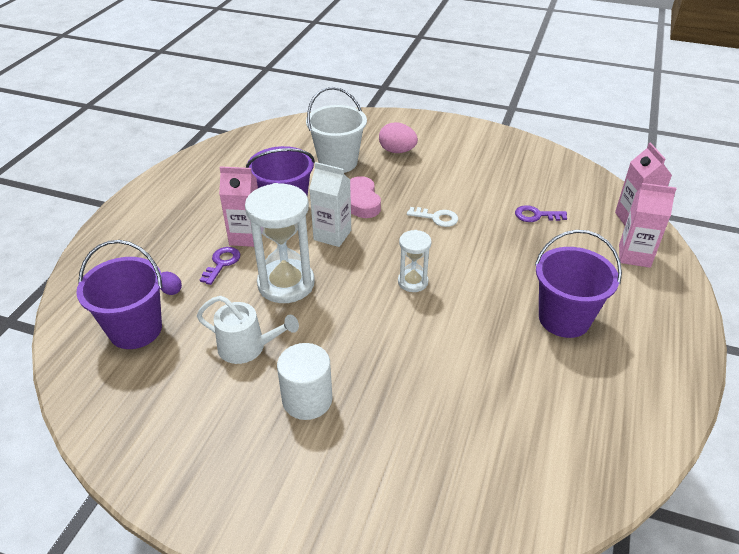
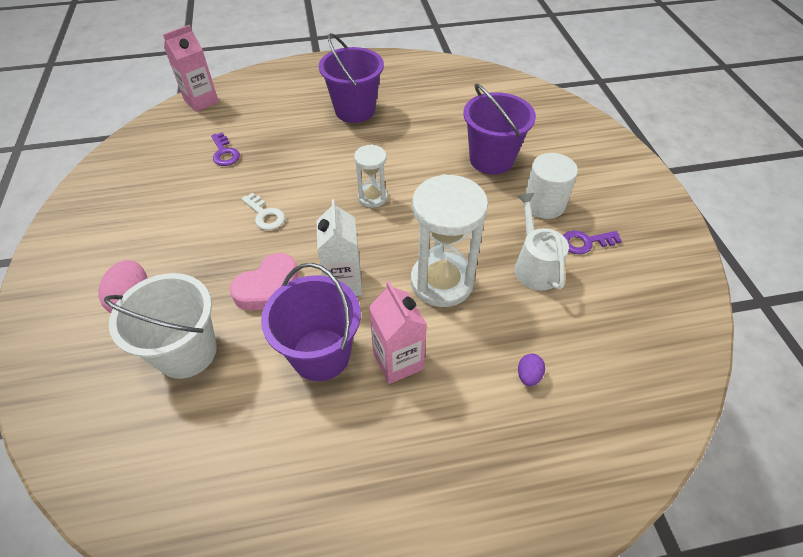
camera: 120 degrees left, 10 degrees up
purple bucket [76,240,162,349] -> purple bucket moved to [463,83,536,175]
purple key [200,247,240,285] -> purple key moved to [563,230,622,254]
white key [407,207,458,227] -> white key turned 150 degrees clockwise [241,193,285,230]
pink carton [619,183,677,268] -> none

